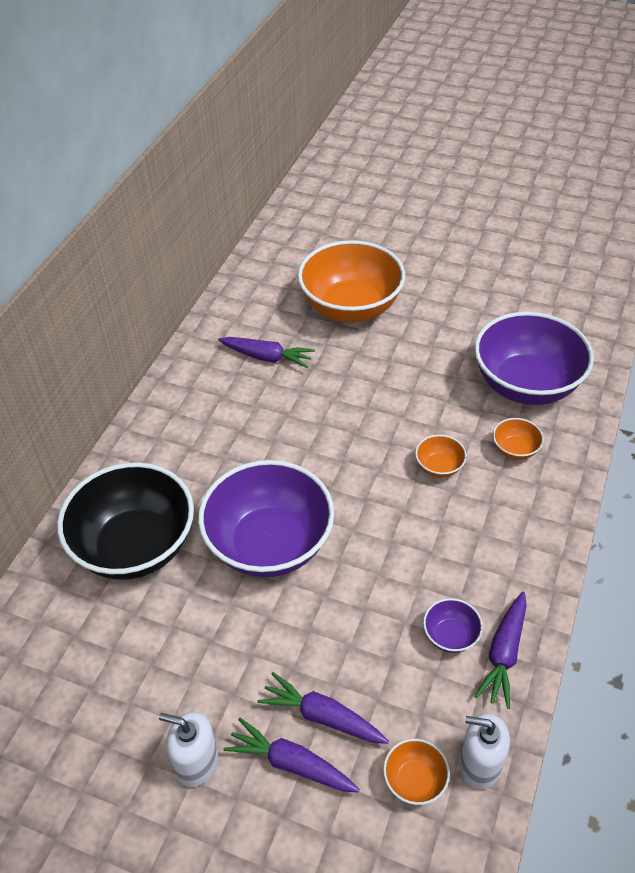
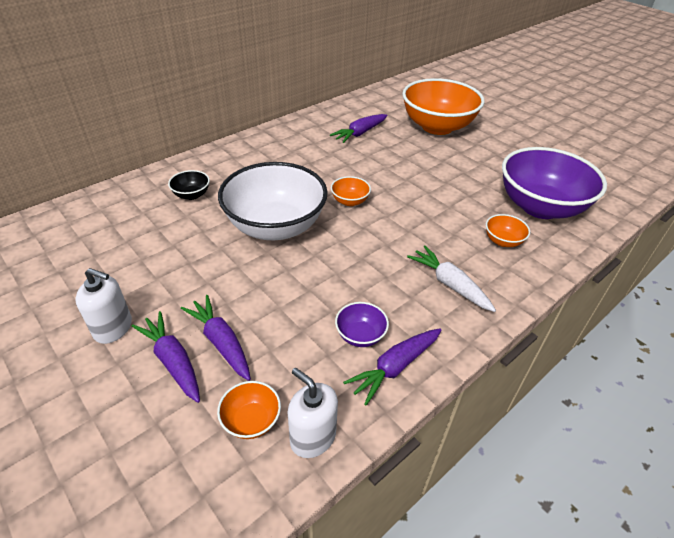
camera: 25 degrees right, 5 degrees down
black bowl [57,462,194,580] -> black bowl [168,170,210,200], size x0.41
white soap dispenser [159,712,218,787] -> white soap dispenser turned 150 degrees clockwise [75,268,132,344]
purple bowl [198,460,334,577] -> white bowl [218,162,328,240]
purple carrot [218,337,315,368] -> purple carrot turned 90 degrees clockwise [330,114,387,143]
orange bowl [415,435,467,478] -> orange bowl moved to [331,176,371,206]
none -> white carrot [407,246,496,312]

